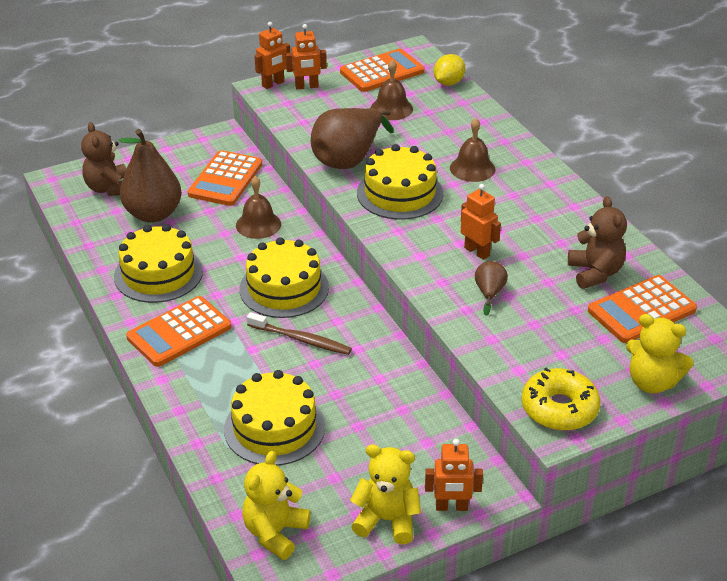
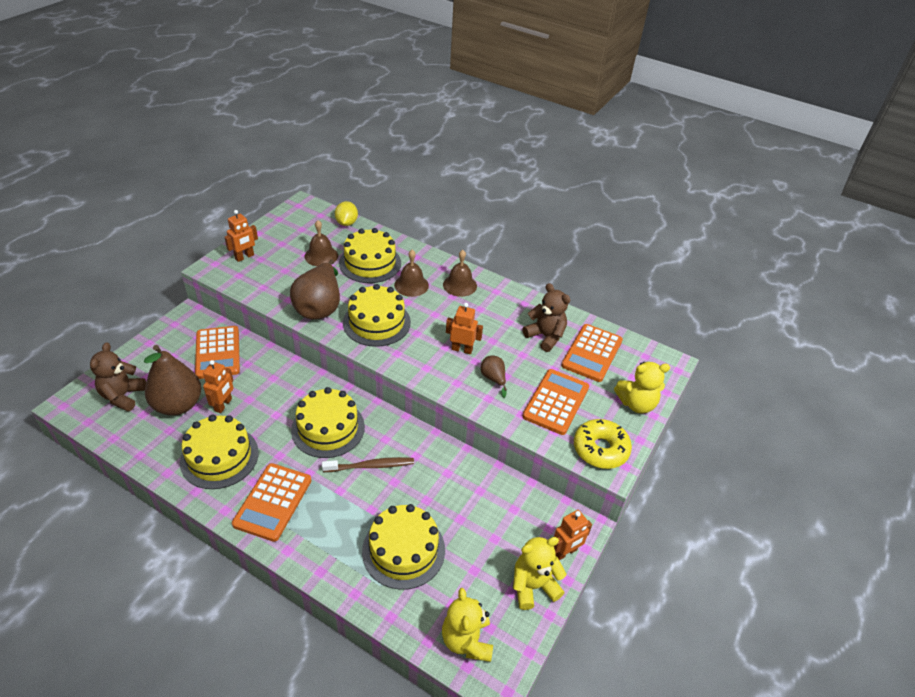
camera: 35 degrees left, 5 degrees up
brown teddy bear [81,122,127,196] -> brown teddy bear turned 60 degrees clockwise [90,342,146,411]
brown bell [236,176,281,239] -> brown bell moved to [443,250,477,297]
orange robot [255,22,290,89] -> orange robot moved to [203,360,234,413]
orange calculator [340,49,425,92] -> orange calculator moved to [522,369,589,435]
none -> yellow cake [339,228,401,283]

